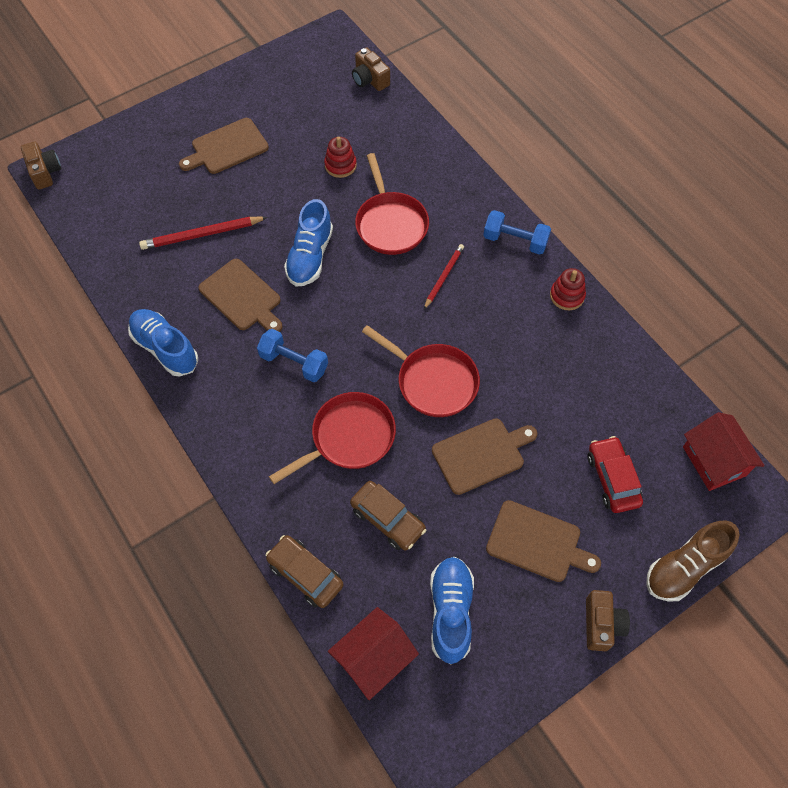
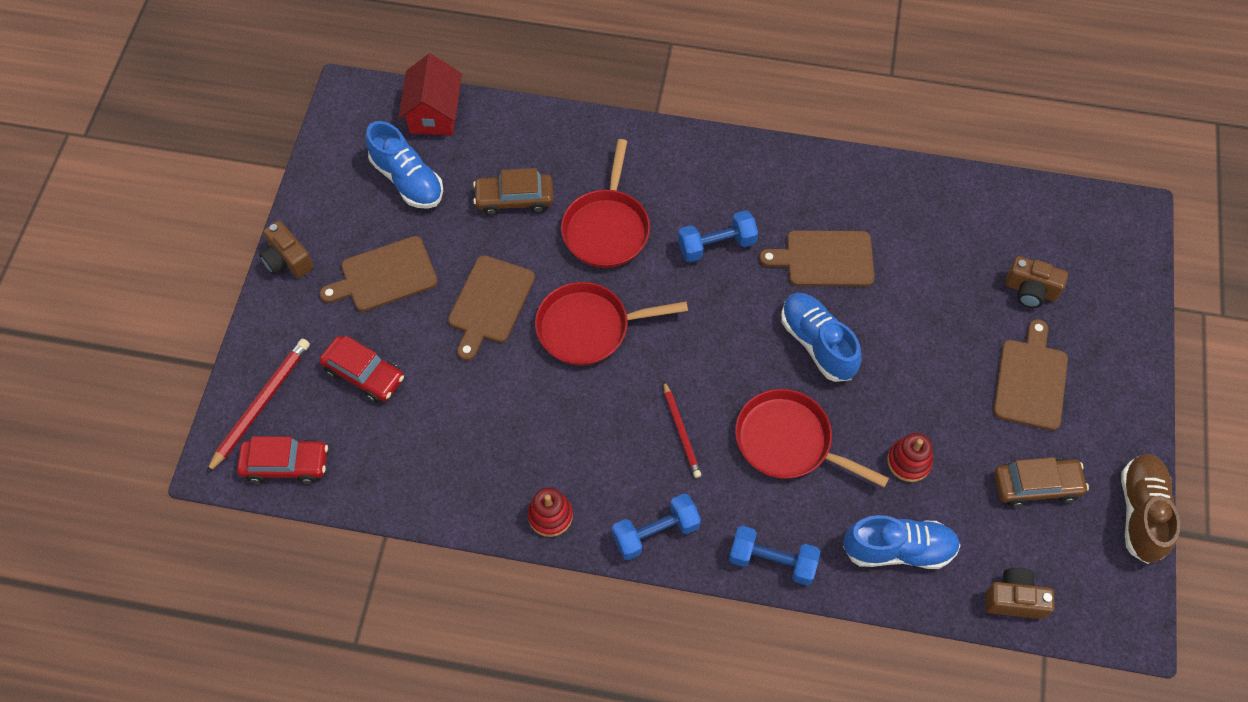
camera: 135 degrees right, 0 degrees up
brown camera [21,142,61,189] -> brown camera moved to [1005,256,1068,308]
blue shoe [128,309,198,377] -> blue shoe moved to [843,515,961,569]
red pencil [139,217,268,250] -> red pencil moved to [206,339,310,474]
brown car [266,535,344,608] -> brown car moved to [994,457,1089,507]
brown shoe [646,520,739,602] -> brown shoe moved to [1121,454,1180,564]
red house [683,412,765,491] -> red car [237,436,328,484]
none -> blue dumbbell [729,526,820,585]

